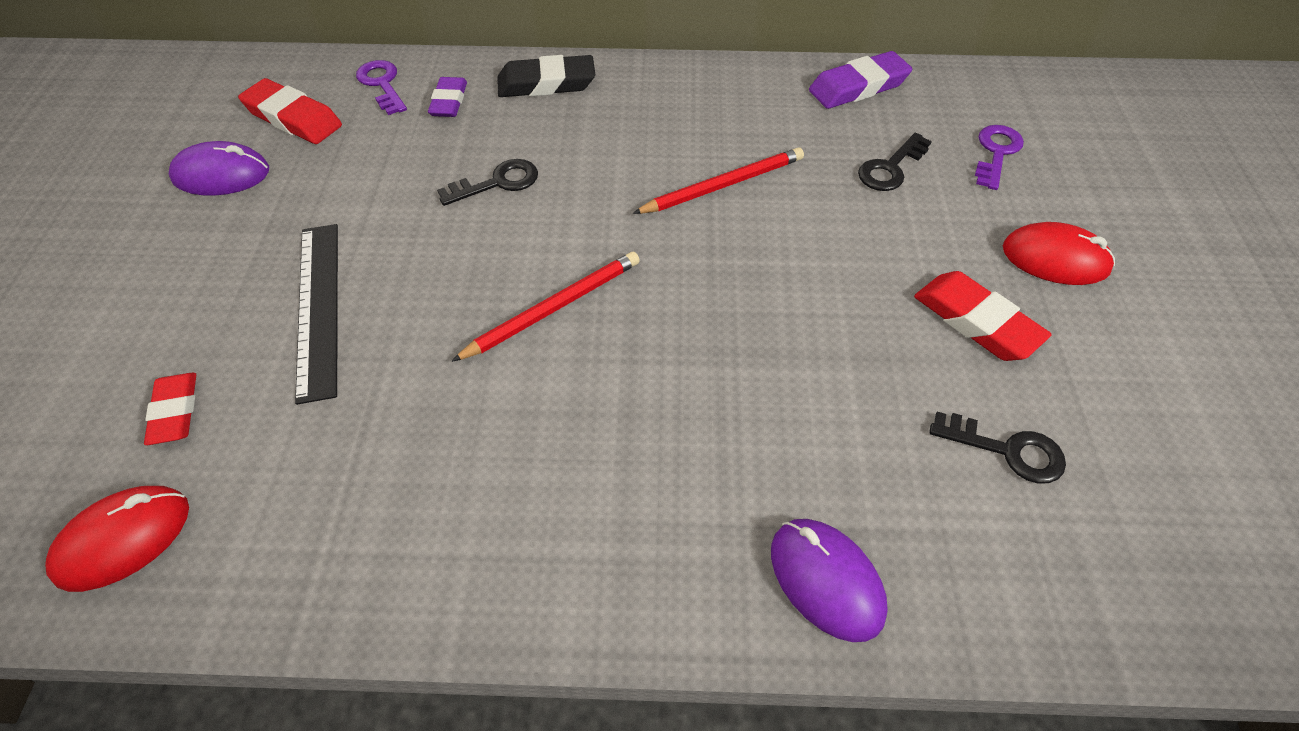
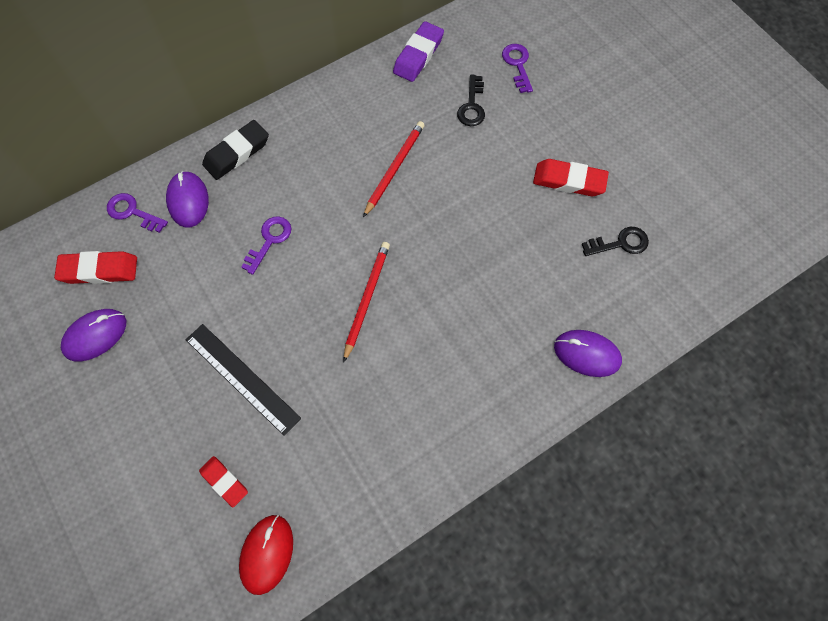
camera: 35 degrees left, 15 degrees up
purple eraser [428,77,467,117] -> purple mouse [166,171,209,227]
black key [437,159,538,206] -> purple key [241,216,291,275]
red mouse [1003,222,1115,285] -> none

